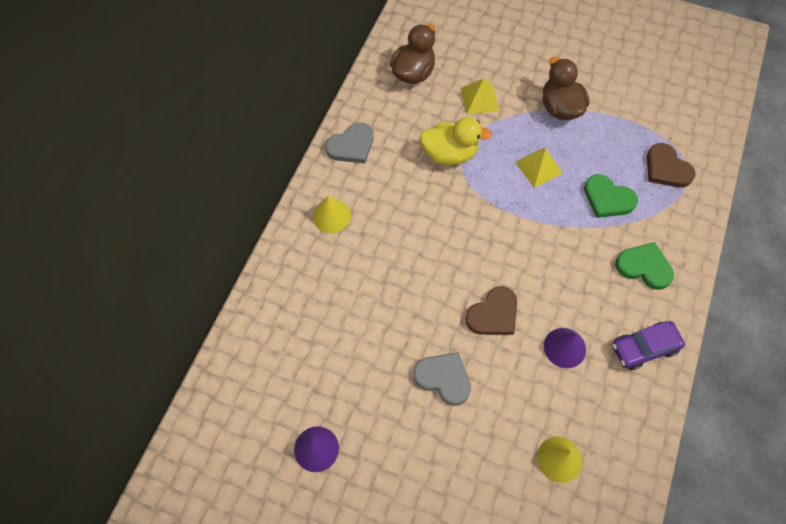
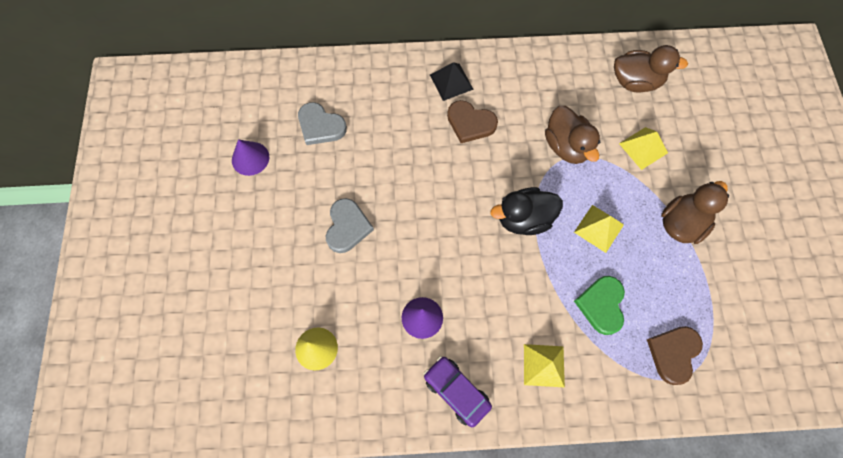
camera: 65 degrees right, 5 degrees up
yellow cone [312,196,351,233] -> black pyramid [430,62,474,101]
grey heart [325,122,373,163] -> grey heart moved to [298,102,347,145]
yellow duck [420,117,492,165] -> brown duck [545,106,601,164]
brown heart [465,286,517,335] -> brown heart moved to [447,100,498,143]
green heart [615,242,674,290] -> yellow pyramid [524,344,565,387]
none -> black duck [490,187,563,235]

